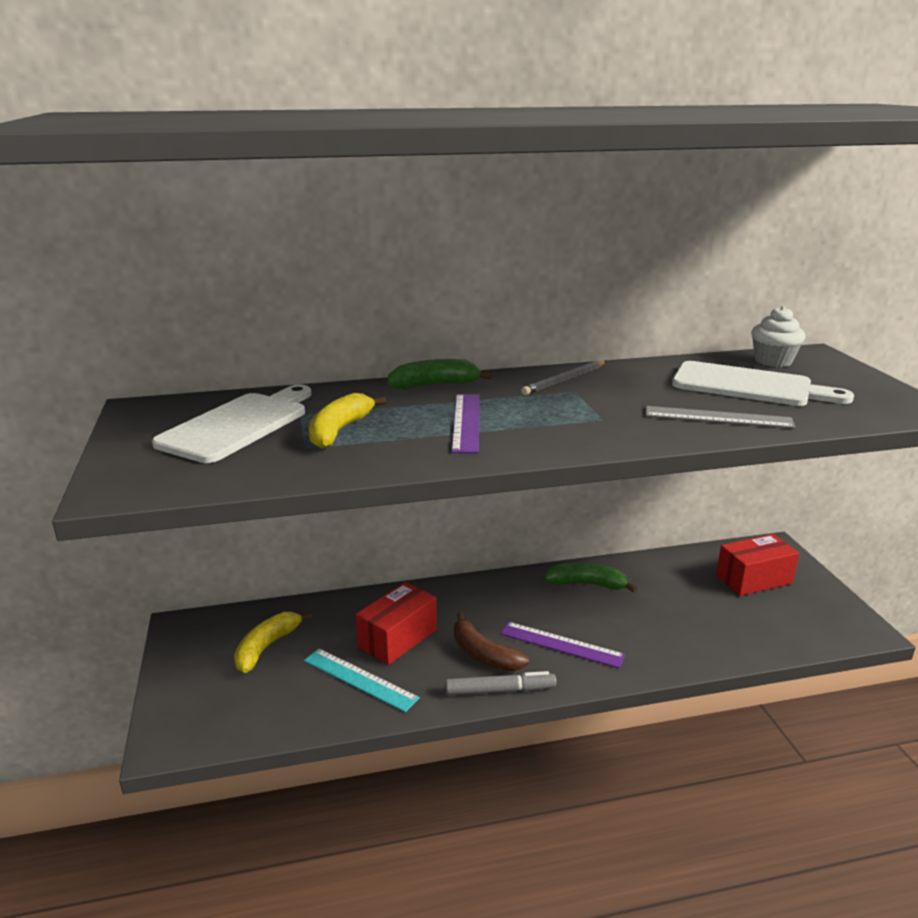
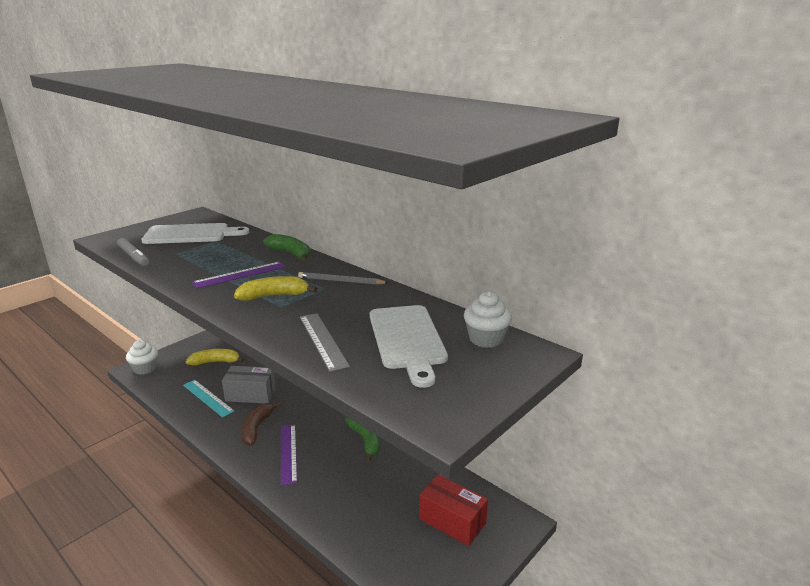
camera: 55 degrees right, 0 degrees up
turquoise ruler [304,649,420,712] -> turquoise ruler turned 45 degrees counterclockwise [183,380,234,418]
yellow banana [309,393,386,449] -> yellow banana moved to [234,276,317,301]
red box [355,582,437,665] -> grey box [222,366,276,403]
grey marker [446,671,557,695] -> grey marker moved to [117,238,149,266]
none -> white cupcake [126,340,158,375]

